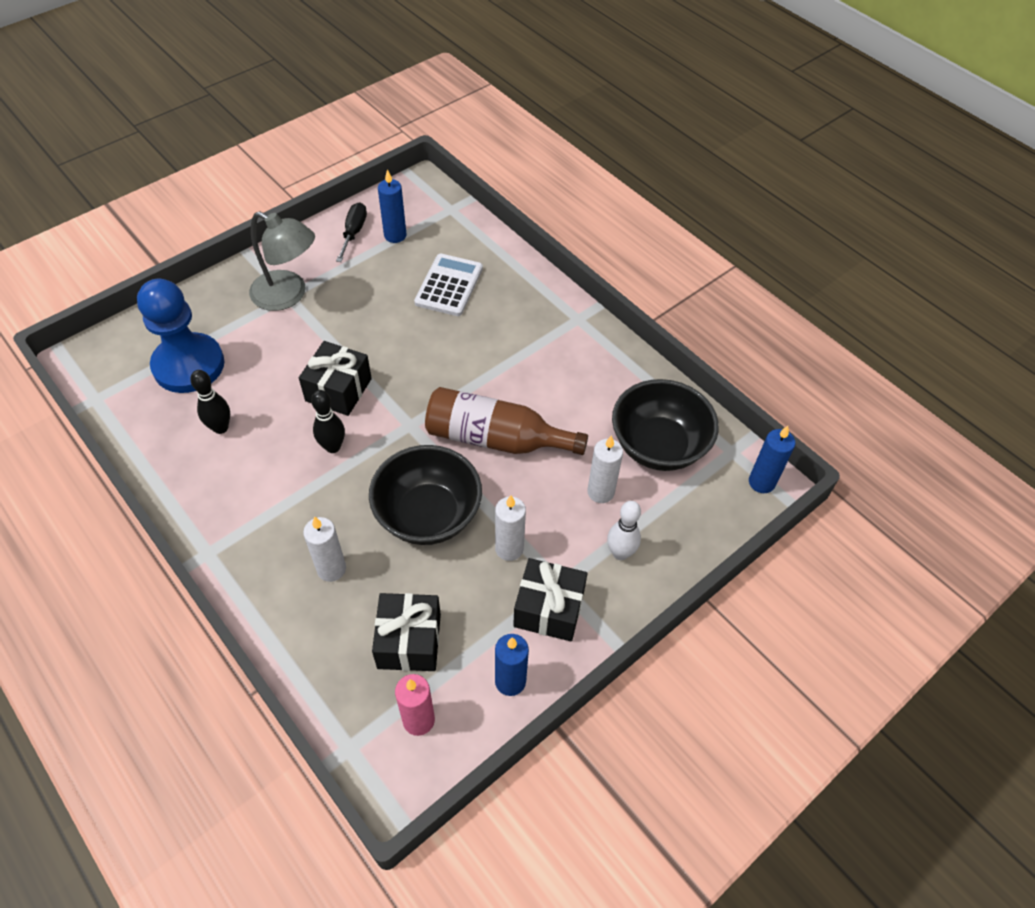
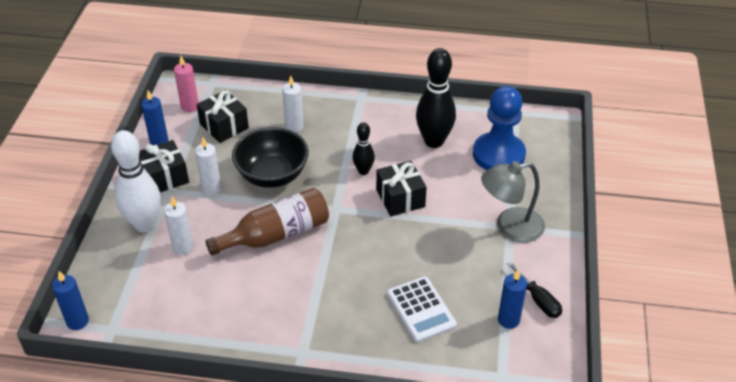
camera: 140 degrees right, 10 degrees down
black bowling pin [190,370,230,434] -> black bowling pin [416,48,456,148], size x1.84
white bowling pin [607,501,641,560] -> white bowling pin [111,130,161,233], size x1.84
black bowl [612,379,719,471] -> none

